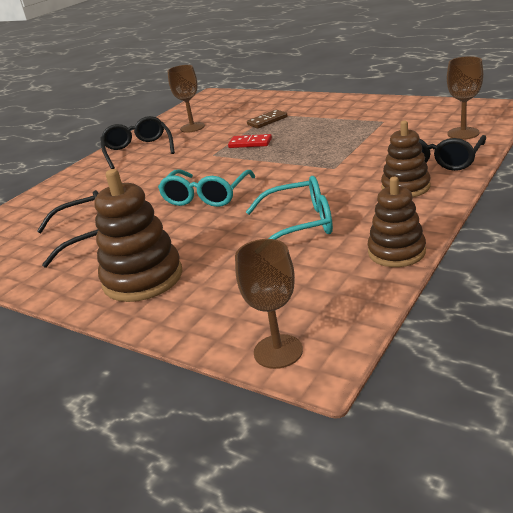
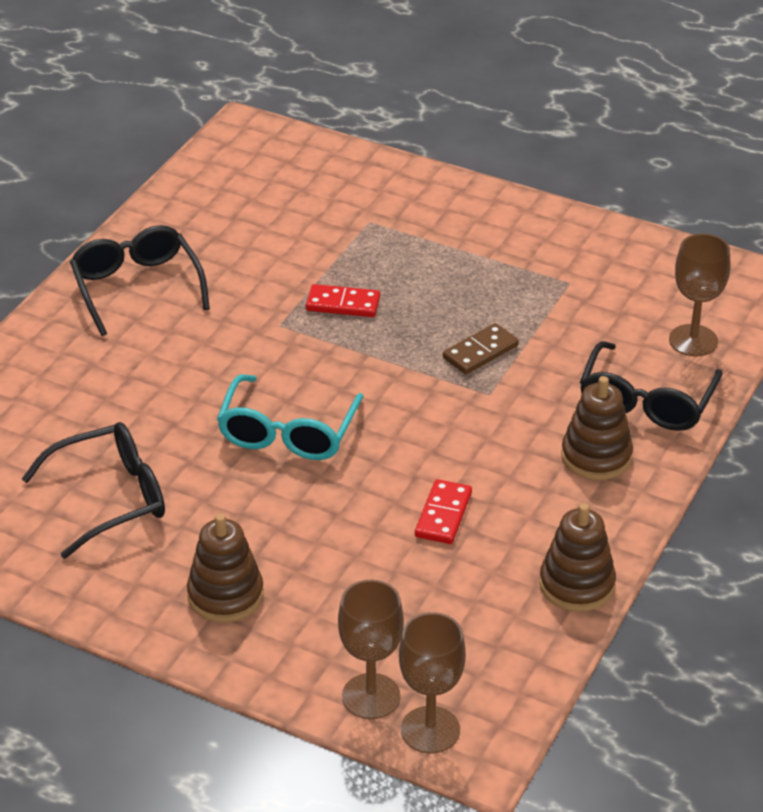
camera: 10 degrees left, 10 degrees up
brown stacking toy [94,169,183,302] -> brown stacking toy [187,513,264,622], size x0.66
brown goblet [168,65,205,133] -> brown goblet moved to [338,580,404,719]
turquoise glasses [246,176,333,240] -> red domino [415,479,472,544]
brown domino [247,110,287,129] -> brown domino moved to [443,323,519,374]

